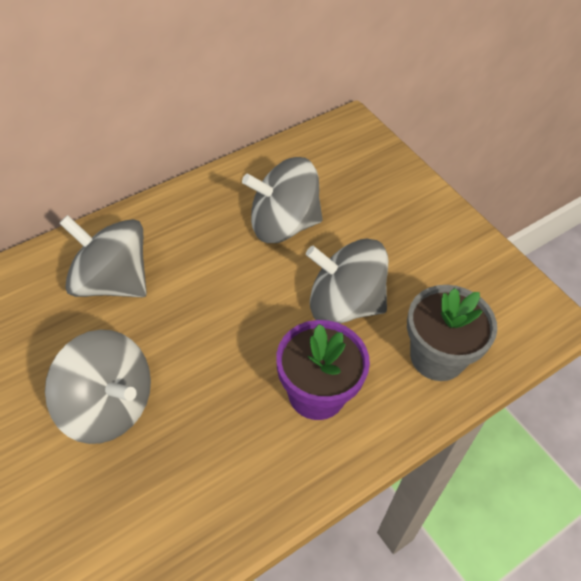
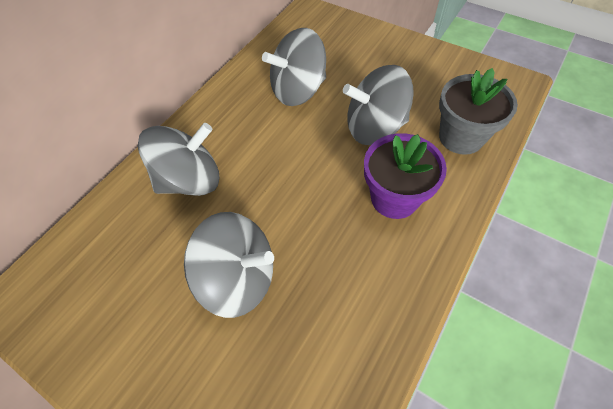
camera: 15 degrees left, 5 degrees up
grey spinning top [59,215,147,297] -> grey spinning top turned 150 degrees clockwise [138,123,220,196]

